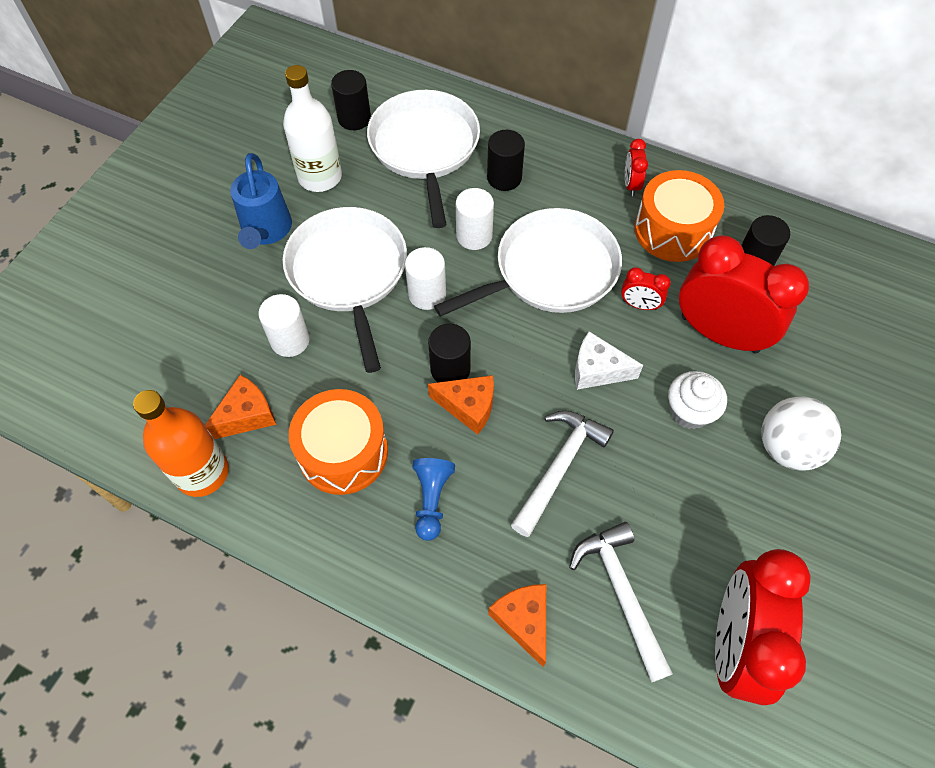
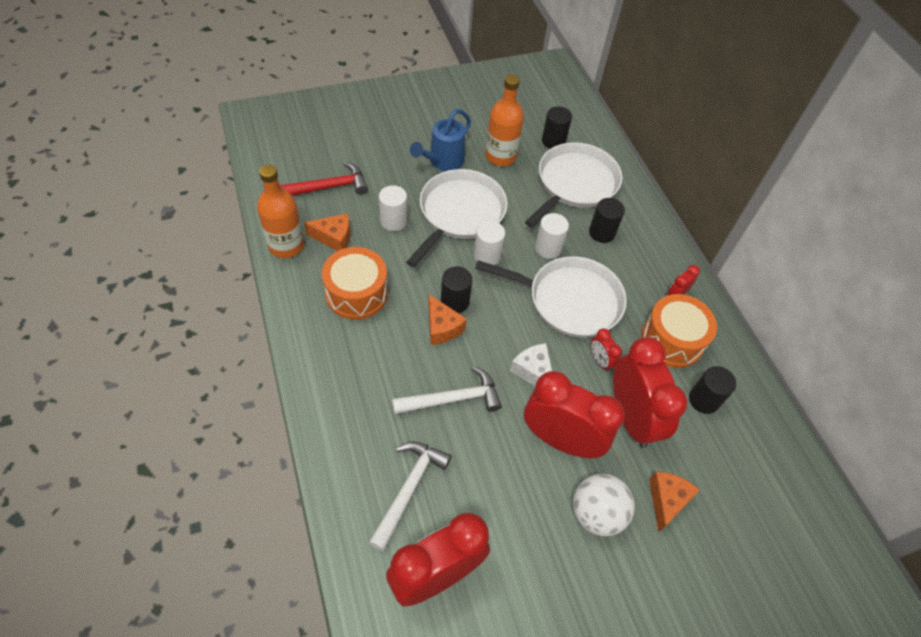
camera: 40 degrees right, 5 degrees down
white bottle [283,65,342,192] -> orange bottle [485,75,524,166]
blue pawn [412,458,455,541] -> none
orange cheese [488,584,546,667] -> orange cheese moved to [649,472,700,533]
white cupcake [668,371,727,429] -> red clock [524,371,625,458]
none -> red hammer [280,162,368,196]

